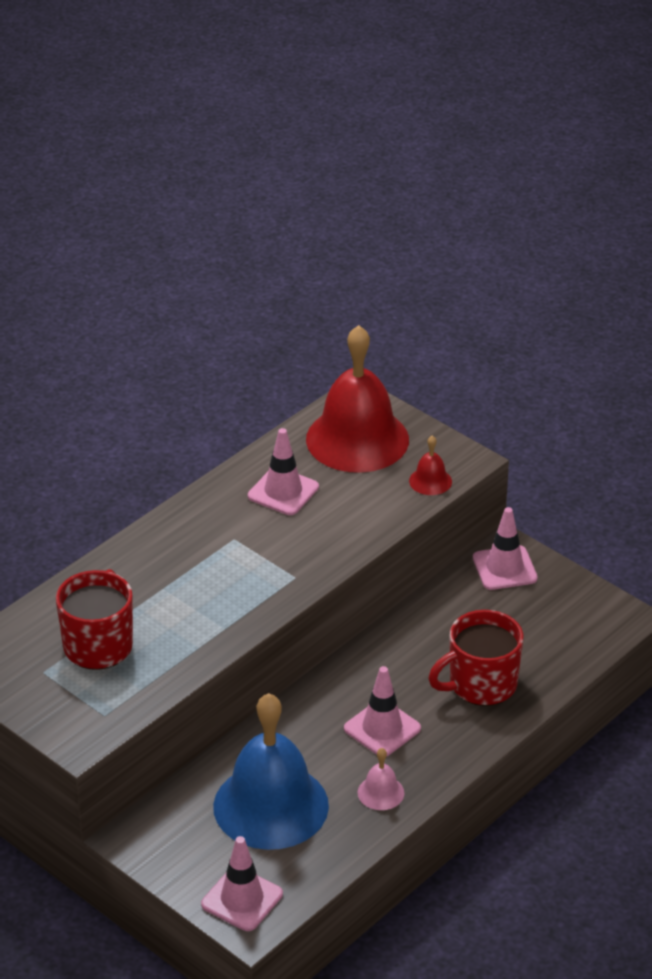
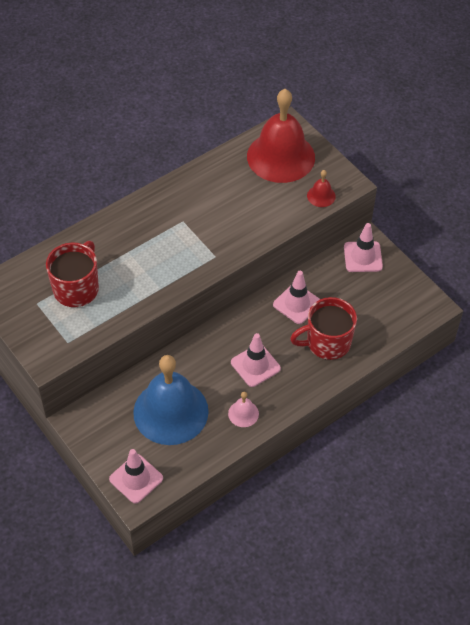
camera: 10 degrees right, 15 degrees up
pink traffic cone [248,428,319,515] -> pink traffic cone moved to [273,271,320,324]

